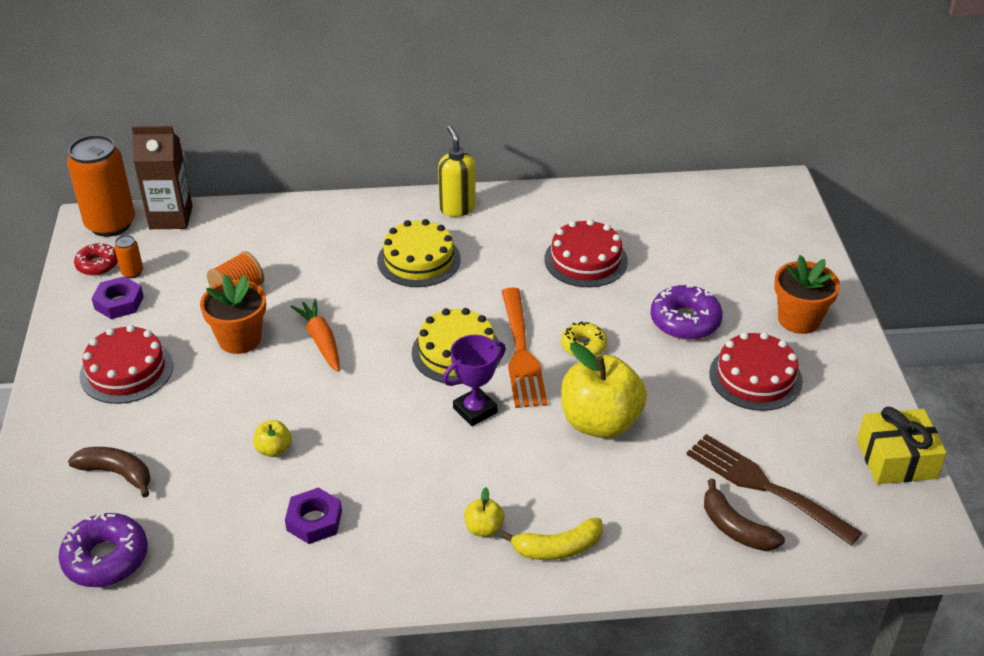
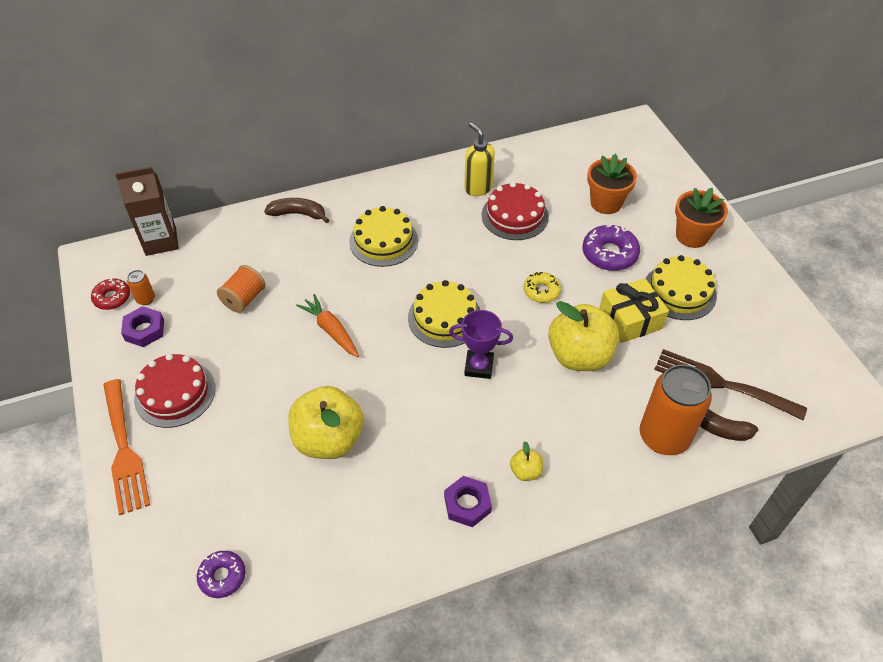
camera: 15 degrees left, 10 degrees up
purple donut [59,513,148,587] -> purple donut [197,551,246,598], size x0.63
orange can [67,135,135,237] -> orange can moved to [640,365,712,455]
brown banana [68,447,151,498] -> brown banana moved to [264,198,329,223]
orange flower pot [200,274,266,354] -> orange flower pot moved to [587,154,637,214]
yellow apple [253,420,292,457] -> yellow apple [288,386,364,459], size x2.28
purple nut [285,488,342,544] -> purple nut moved to [444,476,492,527]
yellow soap dispenser [438,125,476,217] -> yellow soap dispenser moved to [464,122,495,196]
purple trophy [443,335,506,426] -> purple trophy turned 60 degrees clockwise [449,310,513,379]
yellow banana [501,518,603,560] -> none
orange fork [502,288,548,408] -> orange fork moved to [103,379,150,515]
red cake [709,332,803,411] -> yellow cake [645,255,717,320]
yellow gift [857,407,947,484] -> yellow gift moved to [599,278,669,343]

